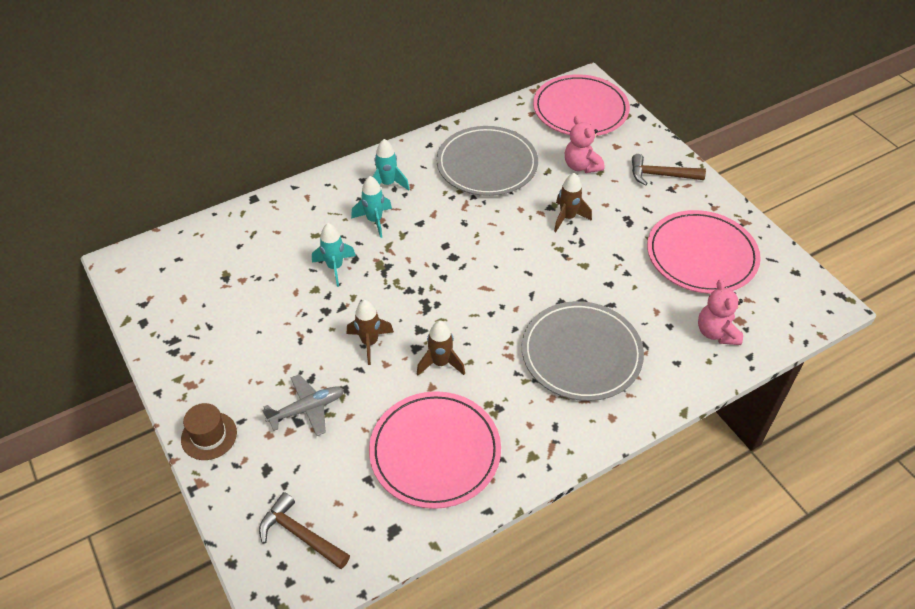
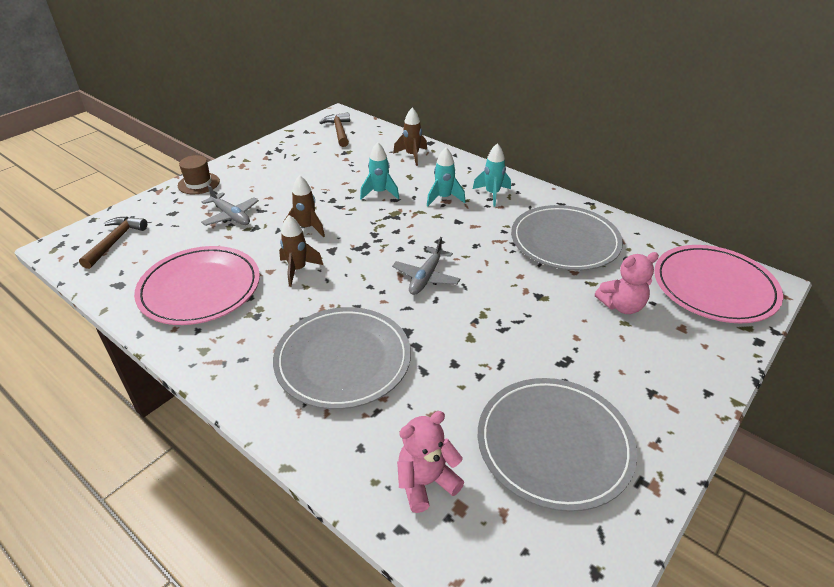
camera: 70 degrees right, 10 degrees down
brown rocket [554,173,592,232] -> brown rocket moved to [393,108,427,166]
pink teddy bear [565,116,605,173] -> pink teddy bear turned 150 degrees counterclockwise [595,252,659,314]
brown hammer [632,154,706,186] -> brown hammer moved to [319,112,350,147]
pink plate [647,210,761,294] -> grey plate [478,378,637,512]
none -> grey plane [392,237,460,295]

